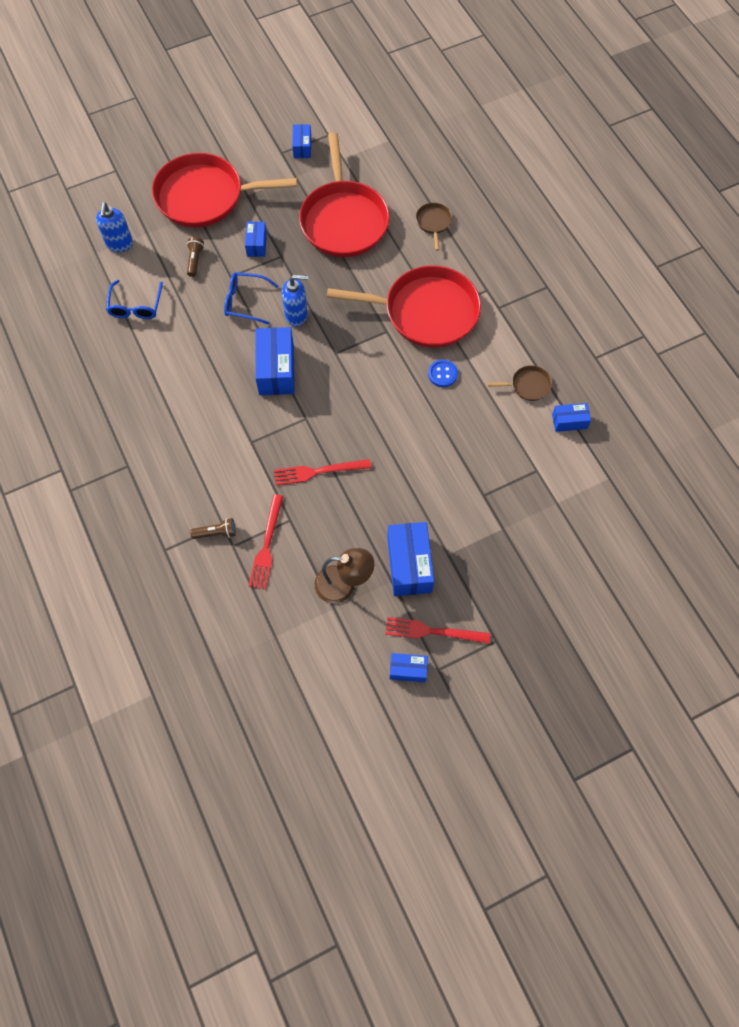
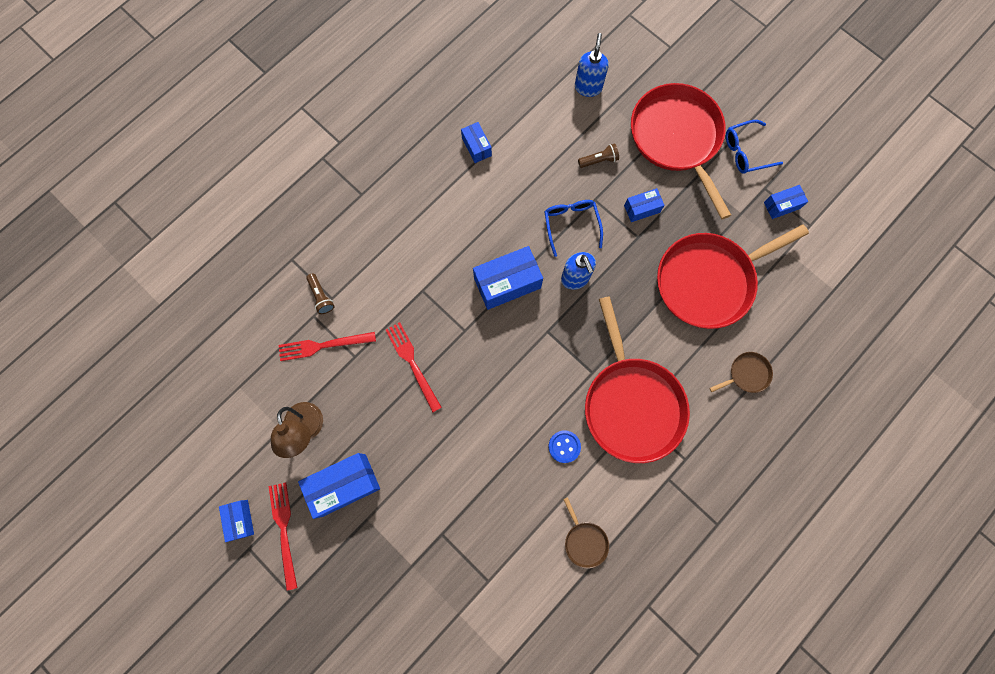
camera: 70 degrees right, 10 degrees up
blue soap dispenser [96,202,133,252] -> blue soap dispenser turned 120 degrees clockwise [575,33,609,97]
blue glasses [106,280,163,319] -> blue glasses moved to [726,120,783,174]
blue box [552,403,591,432] -> blue box moved to [461,122,492,163]

